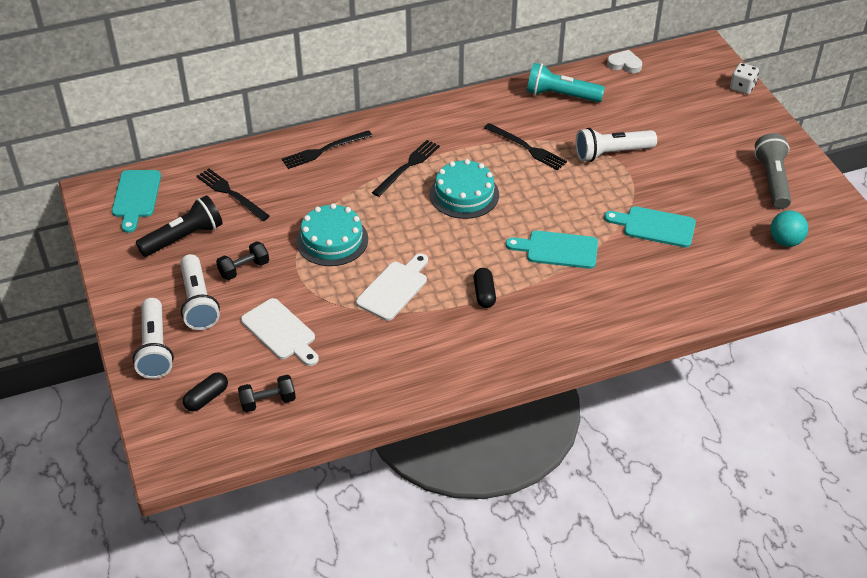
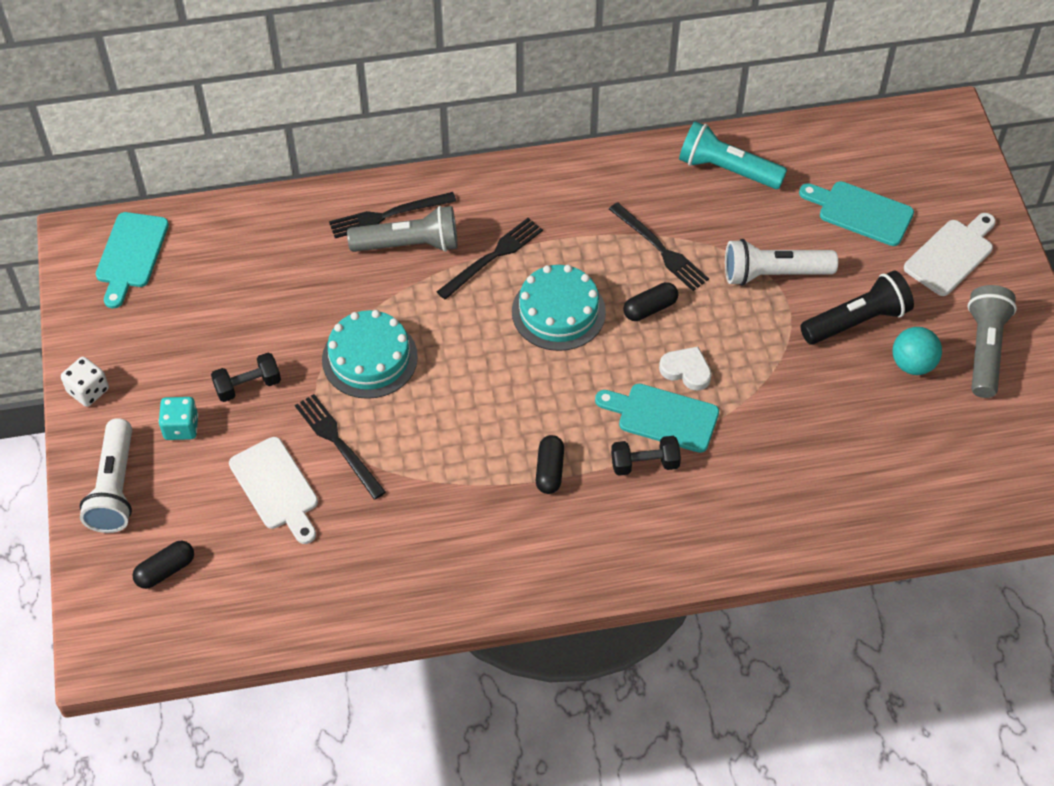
camera: 10 degrees right, 10 degrees up
black flashlight [136,195,223,257] -> black flashlight moved to [800,270,914,345]
white flashlight [180,254,220,330] -> turquoise dice [159,397,198,440]
black fork [196,169,270,221] -> black fork moved to [295,394,386,500]
black dumbbell [238,375,296,412] -> black dumbbell moved to [611,436,681,476]
white cutting board [356,253,428,321] -> white cutting board moved to [904,213,996,296]
turquoise cutting board [604,206,696,247] -> turquoise cutting board moved to [799,181,914,246]
white heart [607,50,642,73] -> white heart moved to [659,347,712,391]
white dice [730,63,759,94] -> white dice moved to [61,357,109,407]
turquoise ball [770,210,808,247] -> turquoise ball moved to [892,327,942,375]
none -> grey flashlight [347,206,458,252]
none -> black capsule [623,282,678,321]

